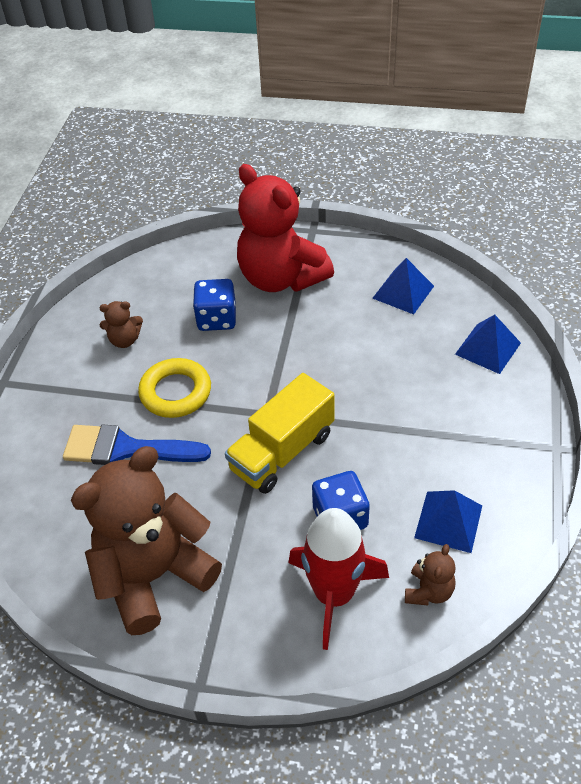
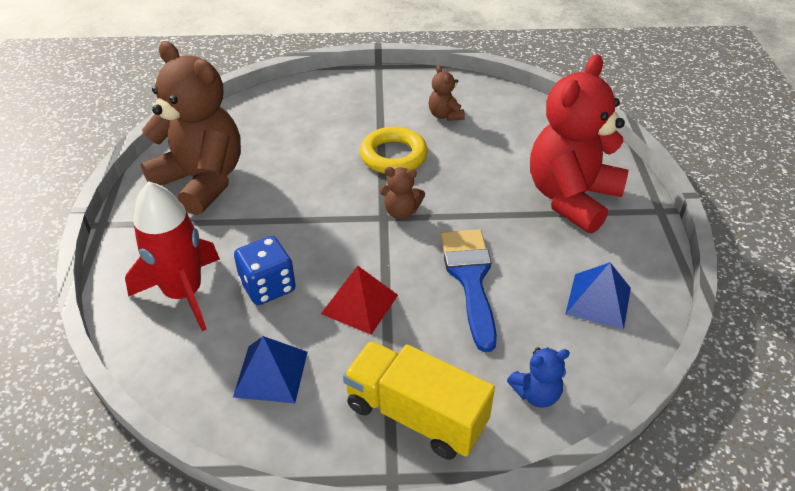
camera: 75 degrees right, 5 degrees down
blue brush [63,425,211,465] -> blue brush moved to [441,229,497,352]
blue dice [193,279,236,331] -> none
yellow truck [225,373,334,494] -> yellow truck moved to [343,341,495,460]
brown teddy bear [405,544,456,605] -> brown teddy bear moved to [380,167,425,219]
blue pyramid [455,315,521,374] -> blue teddy bear [507,347,570,408]
none -> red pyramid [321,266,398,335]

